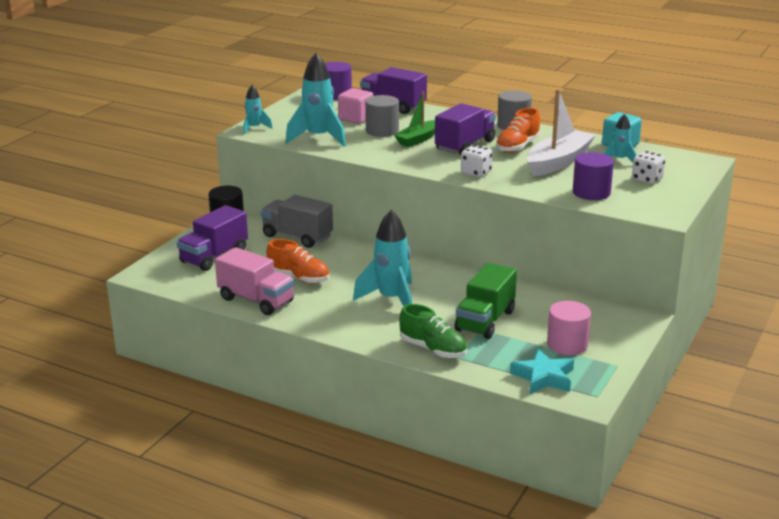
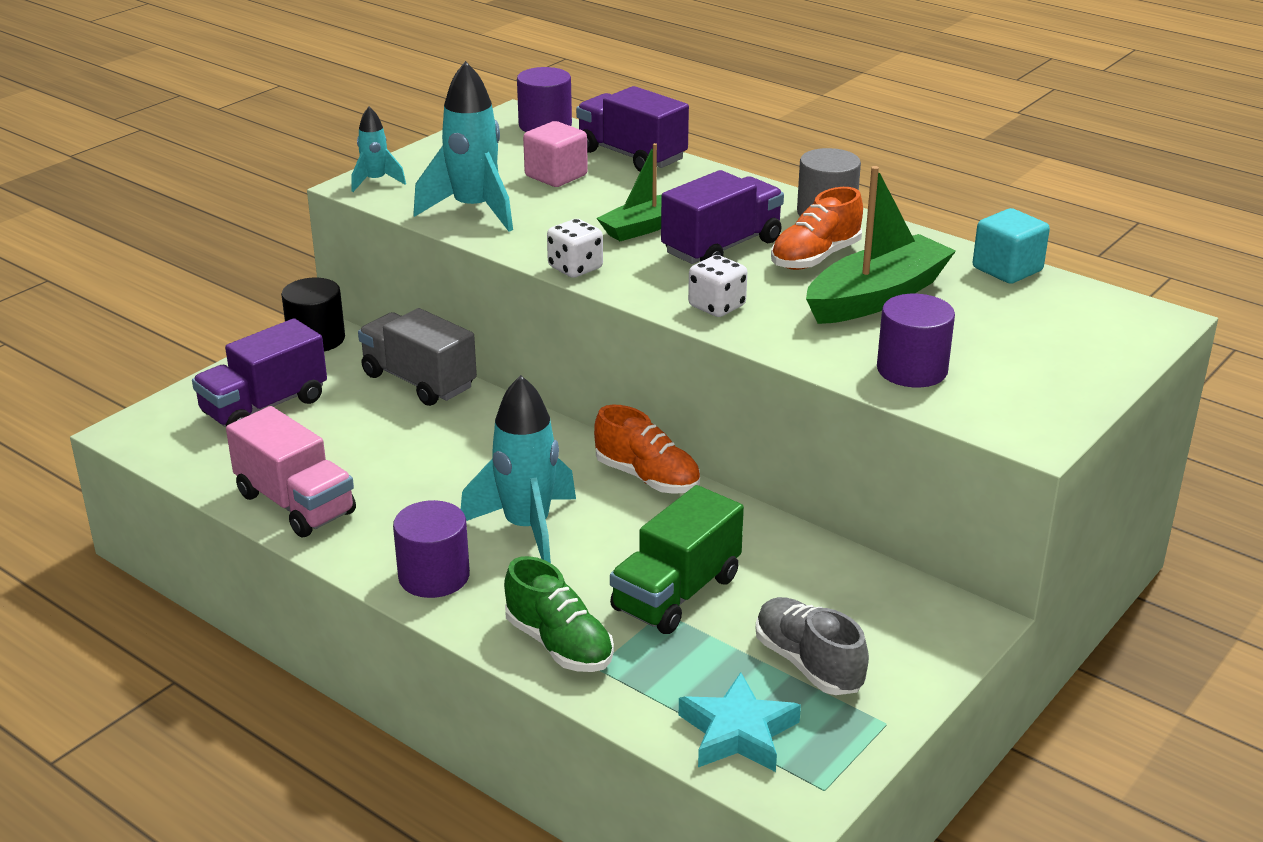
camera: 10 degrees right, 5 degrees up
orange shoe [266,239,330,284] -> orange shoe moved to [594,405,700,494]
grey cylinder [365,95,399,137] -> none
white boat [527,89,596,177] -> green boat [806,166,956,324]
pink cylinder [547,301,591,355] -> grey shoe [756,597,869,695]
turquoise rocket [604,114,637,162] -> none
white dice [632,151,665,184] -> white dice moved to [547,219,603,278]
none -> purple cylinder [393,500,470,598]

